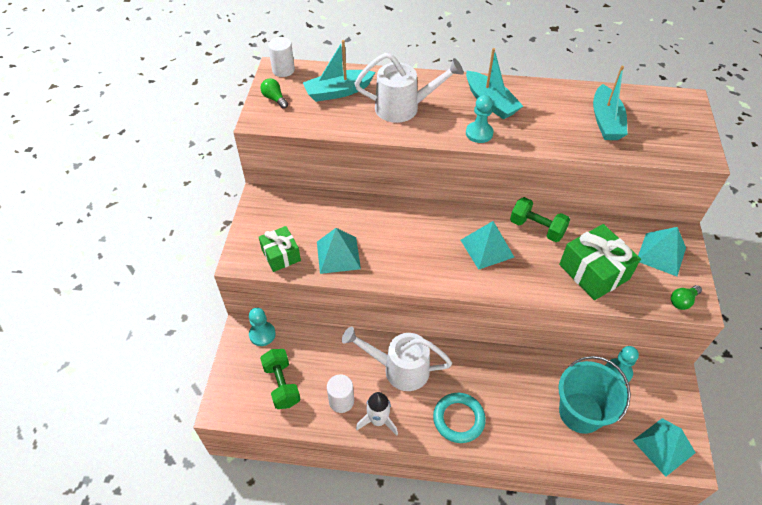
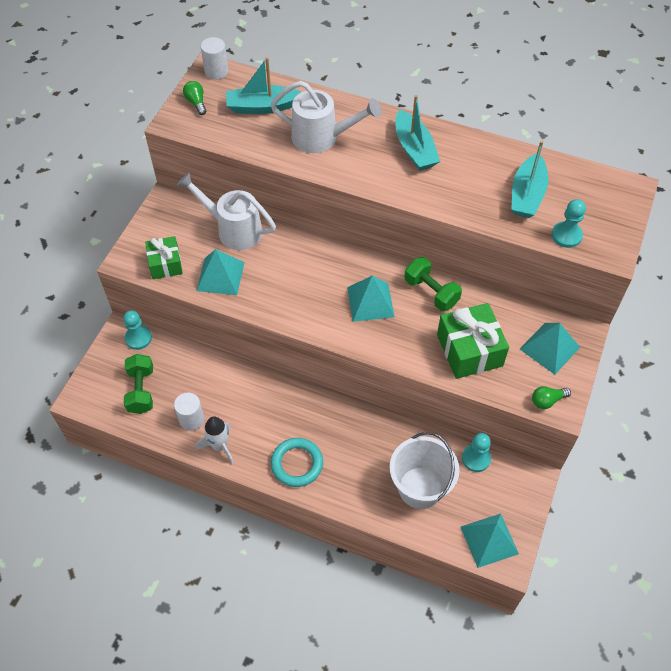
camera: 15 degrees right, 5 degrees up
white watering can [342,327,452,391] -> white watering can moved to [177,172,276,250]
turquoise pawn [466,95,494,143] -> turquoise pawn moved to [552,199,586,248]
turquoise bucket [558,356,631,434] -> white bucket [390,432,459,509]

